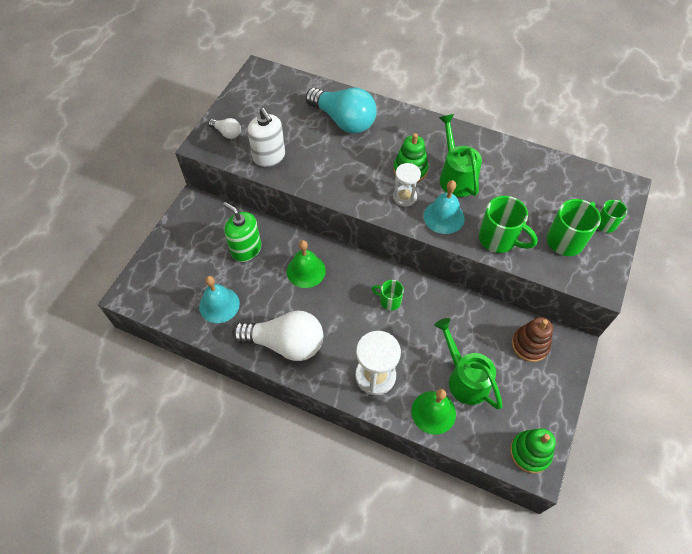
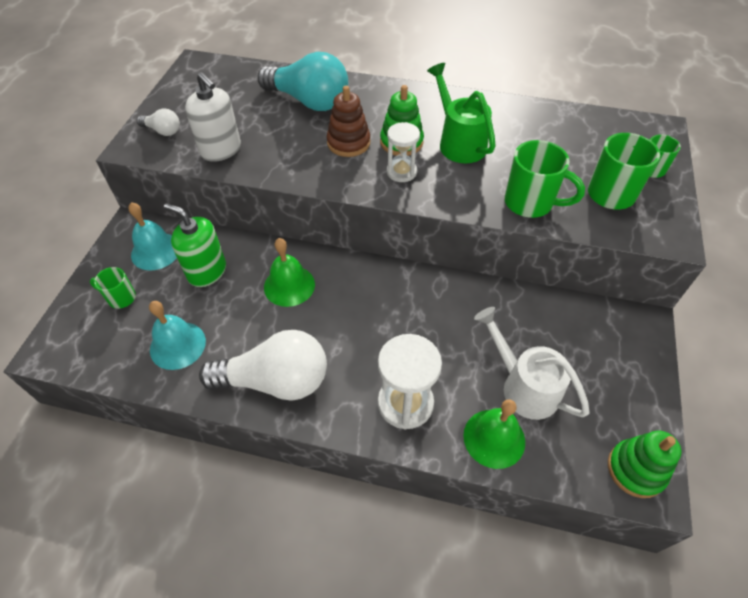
camera: 10 degrees left, 5 degrees down
green mug [372,280,404,311] -> green mug moved to [90,267,136,309]
turquoise bell [424,180,465,234] -> turquoise bell moved to [129,202,177,270]
green watering can [434,318,502,409] -> white watering can [474,307,589,420]
brown stacking toy [512,317,553,362] -> brown stacking toy moved to [327,86,370,157]

